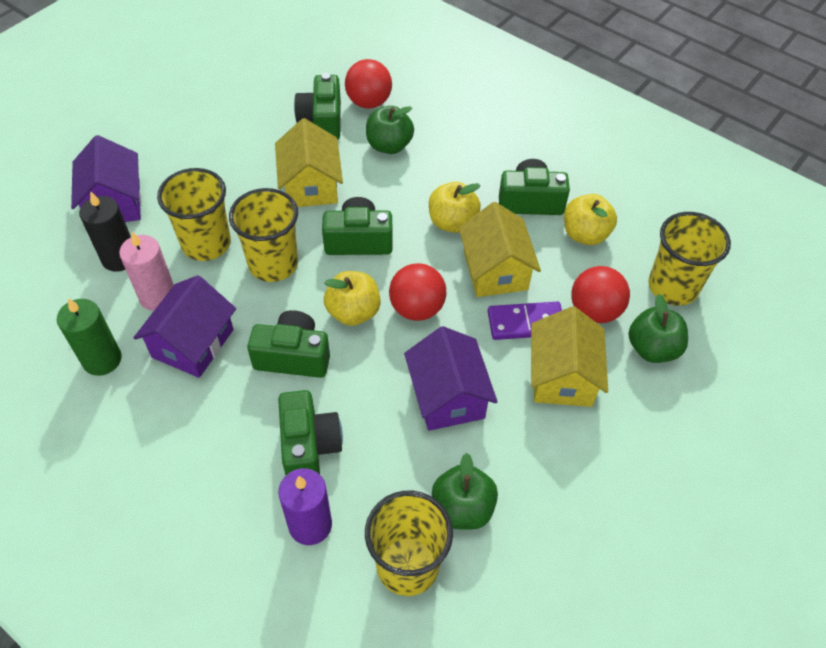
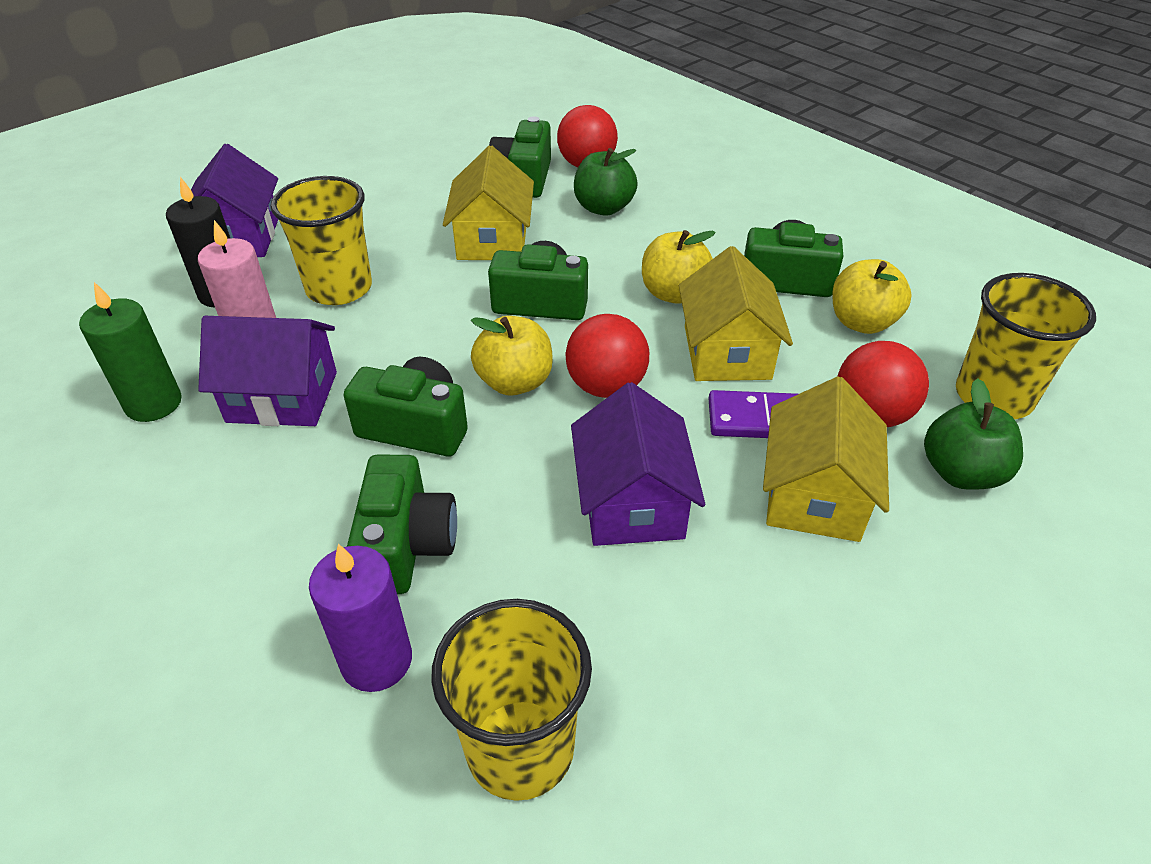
camera: 10 degrees right, 10 degrees down
purple house [134,275,236,378] -> purple house turned 60 degrees clockwise [198,316,337,426]
yellow cup [229,188,298,282] -> none
green apple [432,453,498,530] -> none

